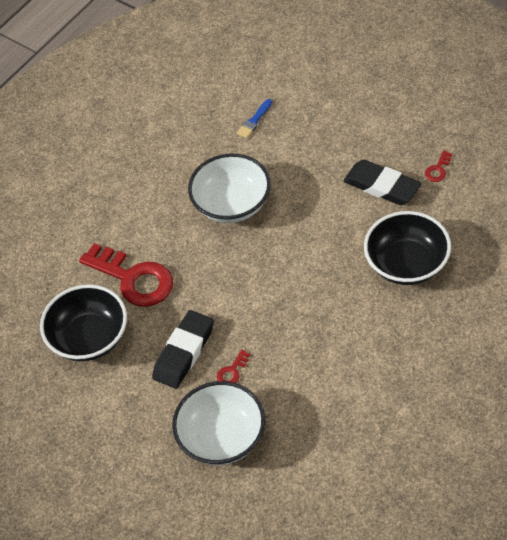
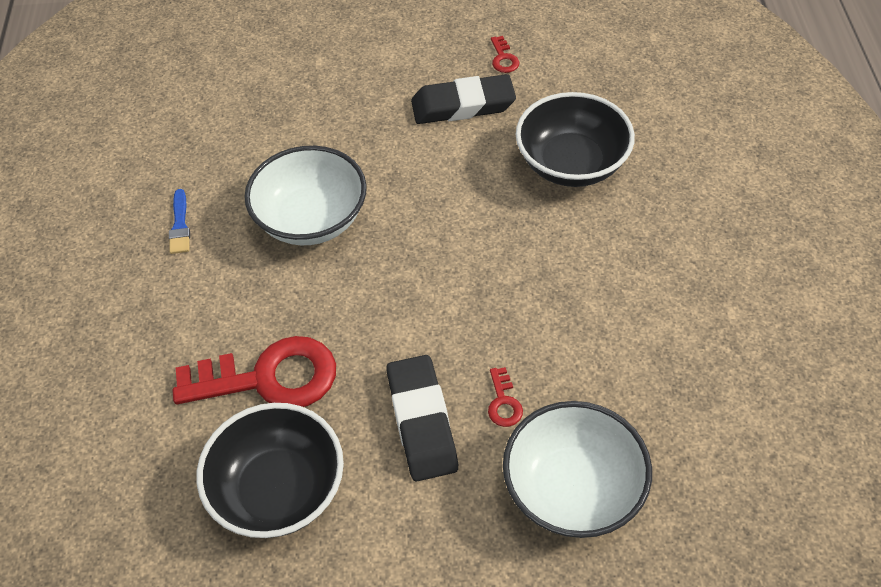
camera: 45 degrees left, 0 degrees up
blue brush [237,99,272,139] -> blue brush moved to [169,189,190,254]

